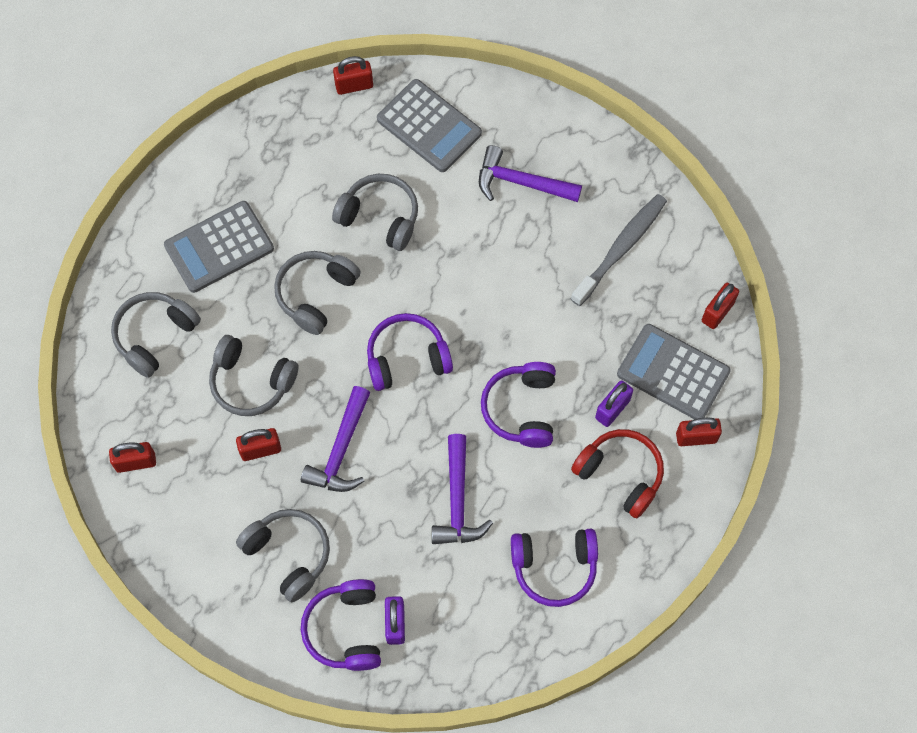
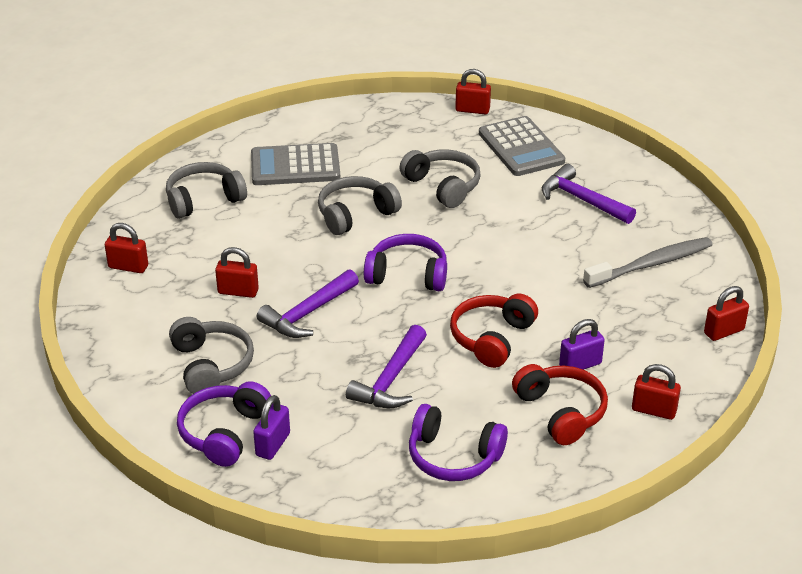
camera: 25 degrees right, 30 degrees down
grey headphones [209,335,298,416] -> none
purple headphones [481,362,556,448] -> red headphones [450,294,538,368]
grey calculator [617,324,731,419] -> none

